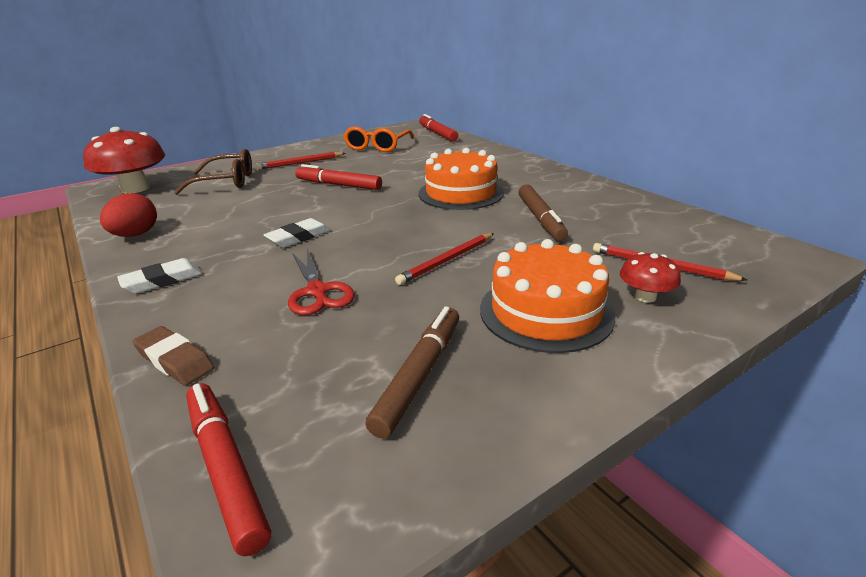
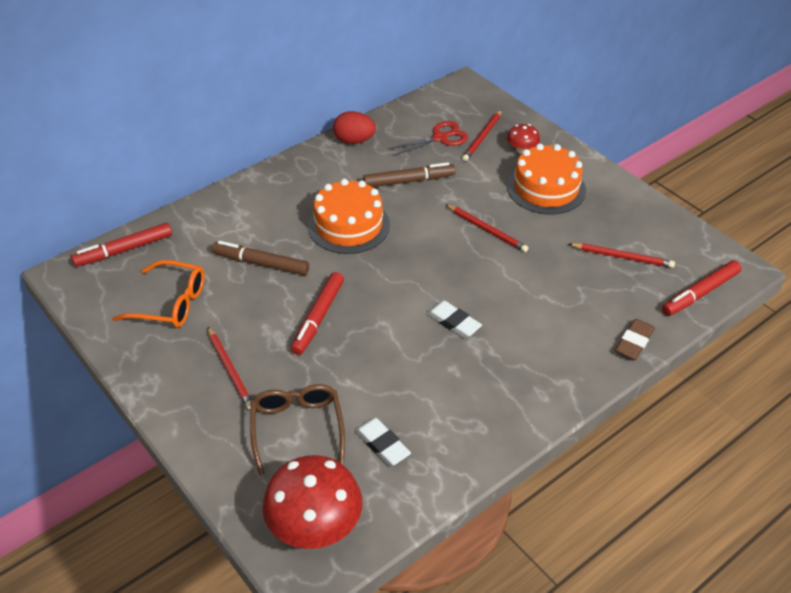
camera: 95 degrees left, 15 degrees up
red egg [100,193,157,237] -> red egg moved to [333,111,376,144]
white eraser [117,258,202,294] -> white eraser moved to [355,418,411,466]
red scissors [288,248,355,315] -> red scissors moved to [388,121,468,156]
brown marker [365,307,459,438] -> brown marker moved to [212,241,309,275]
none -> red pencil [569,243,675,268]

